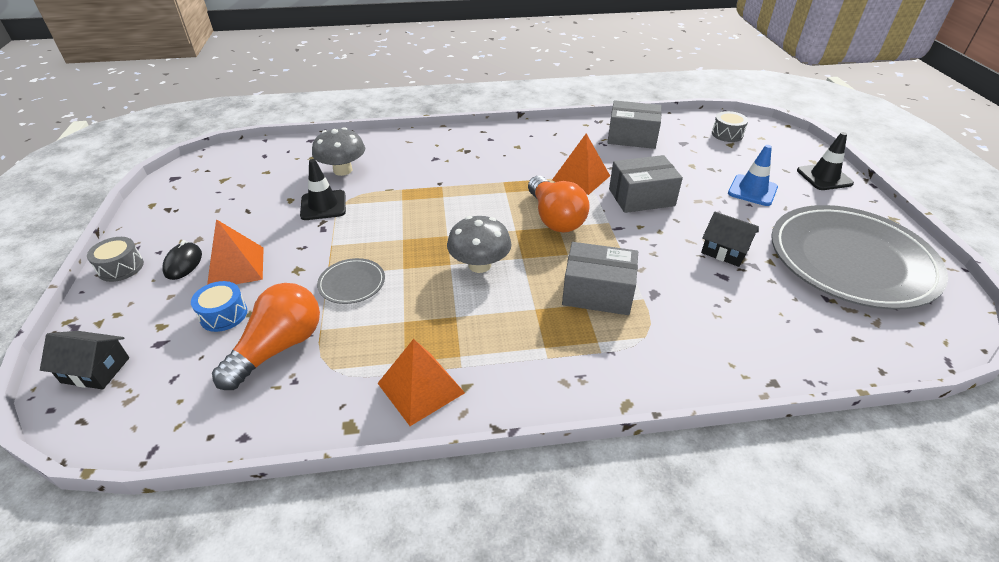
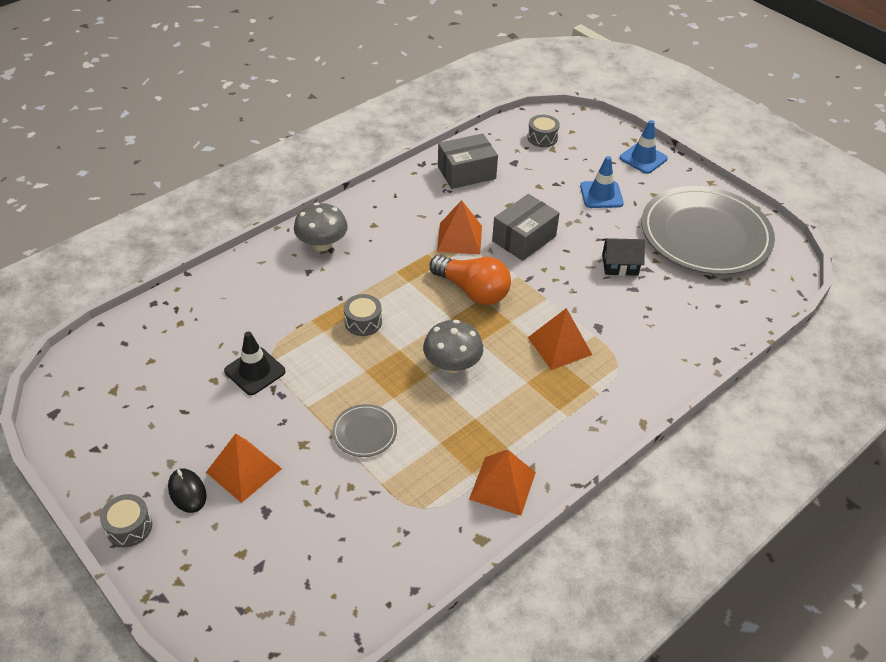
camera: 35 degrees left, 5 degrees up
black house [40,331,129,389] -> none
blue drum [191,281,247,332] -> none
orange light bulb [212,283,320,390] -> none
grey mushroom [312,127,365,176] -> grey mushroom moved to [294,203,348,251]
grey box [562,242,638,315] -> orange pyramid [528,308,592,370]
black traffic cone [797,132,854,190] -> blue traffic cone [620,120,668,174]
none -> grey drum [344,294,382,336]

